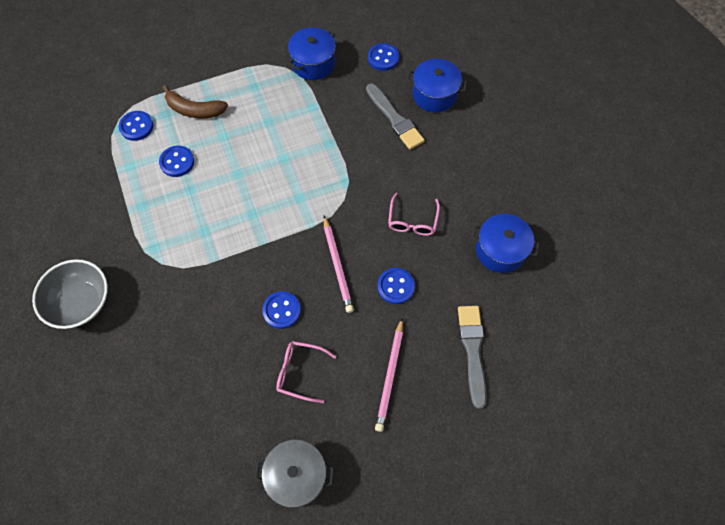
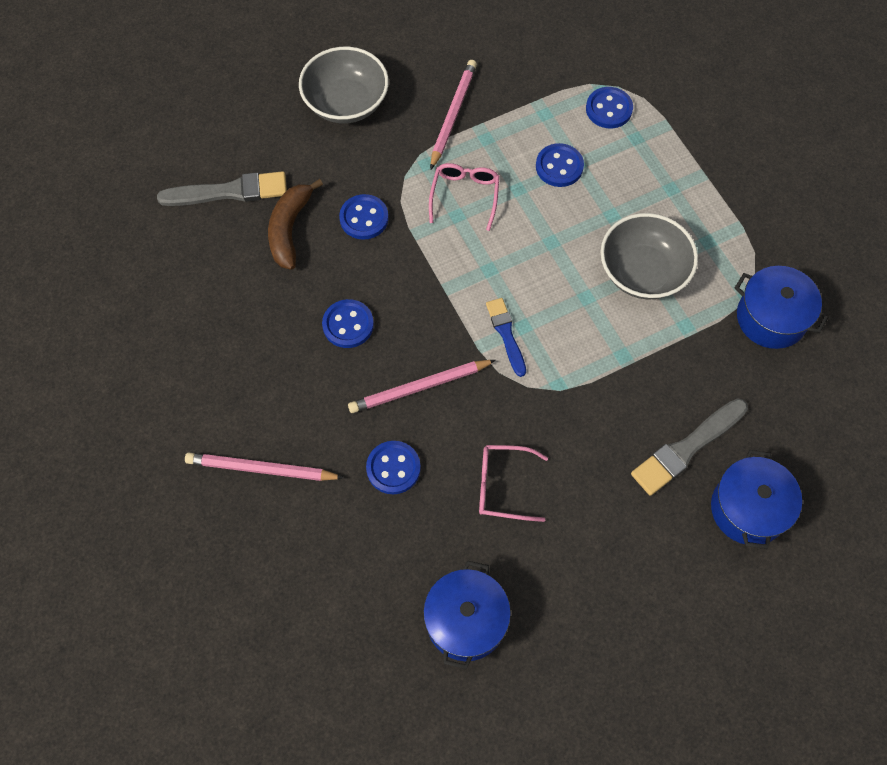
camera: 85 degrees right, 0 degrees up
brown banana [163,85,228,118] -> brown banana moved to [268,179,323,270]
grey pot [254,440,334,508] -> none
pink glasses [276,341,336,403] -> pink glasses moved to [429,163,500,231]
blue button [368,43,399,71] -> blue button moved to [339,194,389,240]
grey brush [458,306,487,409] -> grey brush moved to [157,171,287,206]
none -> pink pencil [430,60,477,170]
none -> blue brush [486,298,526,377]
none -> grey bowl [601,213,698,299]

